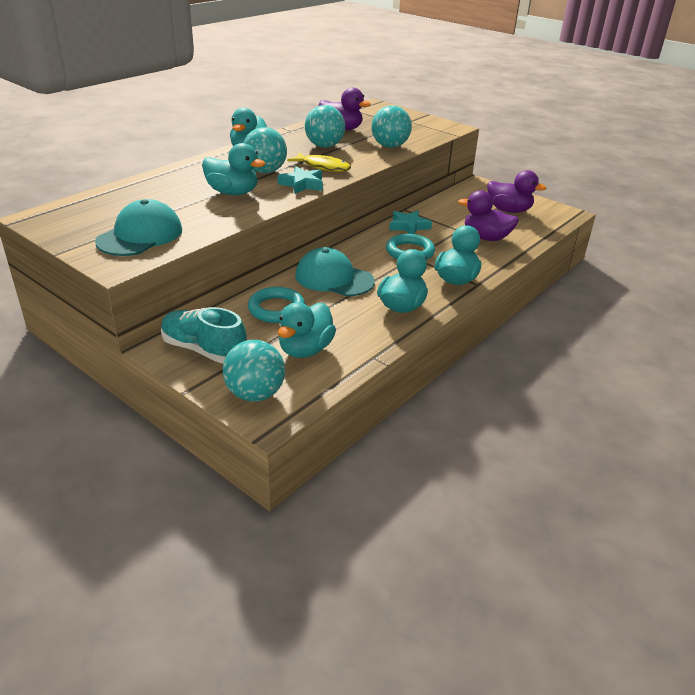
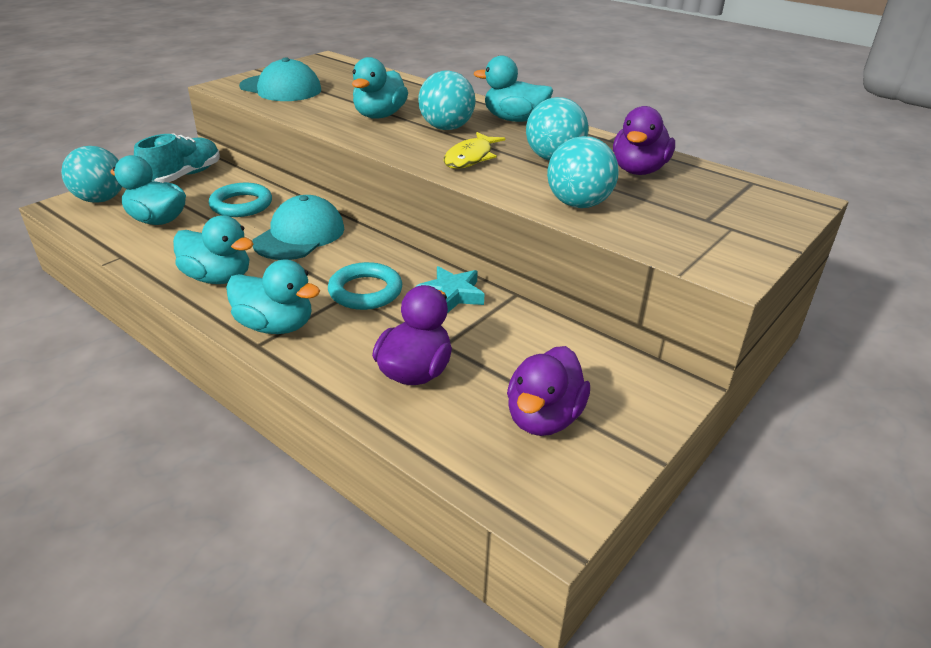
camera: 90 degrees right, 0 degrees up
turquoise star [278,166,323,194] -> none

